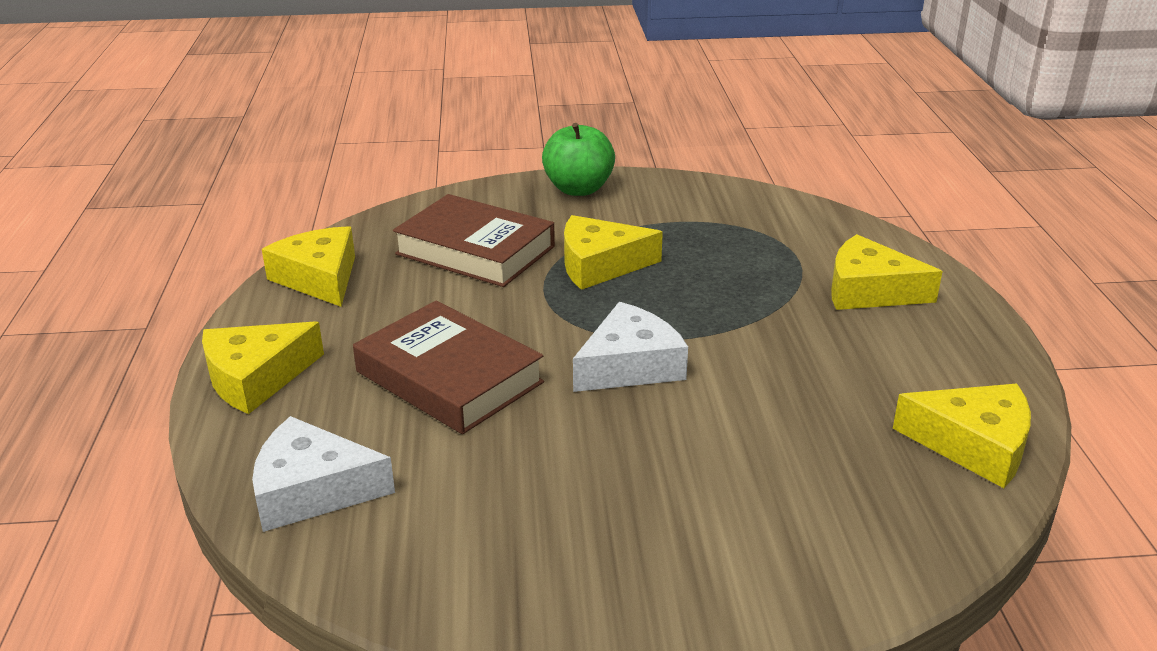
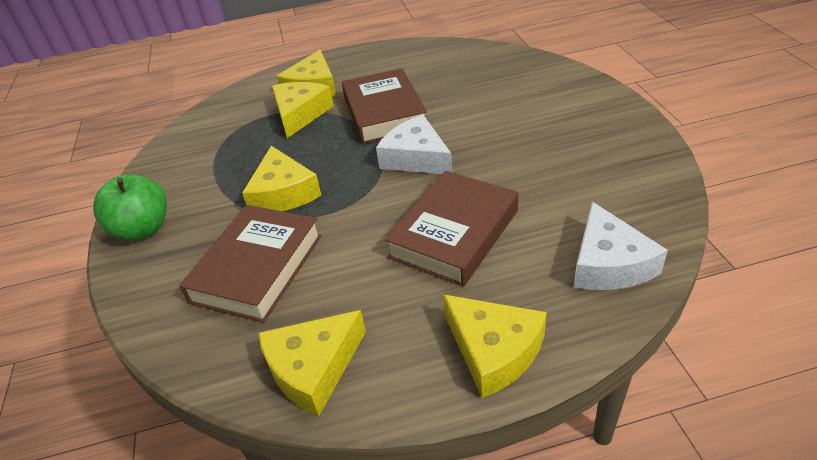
camera: 95 degrees left, 10 degrees up
yellow cheese [893,383,1031,488] -> yellow cheese moved to [272,82,334,138]
none -> brown book [342,68,427,144]

